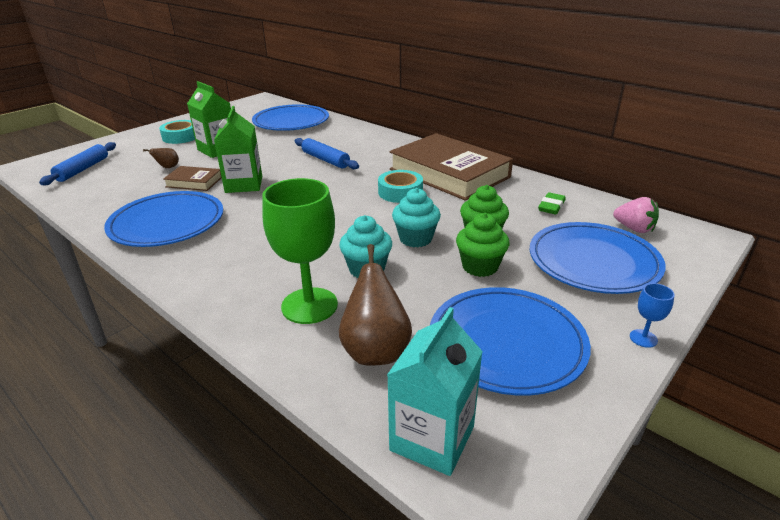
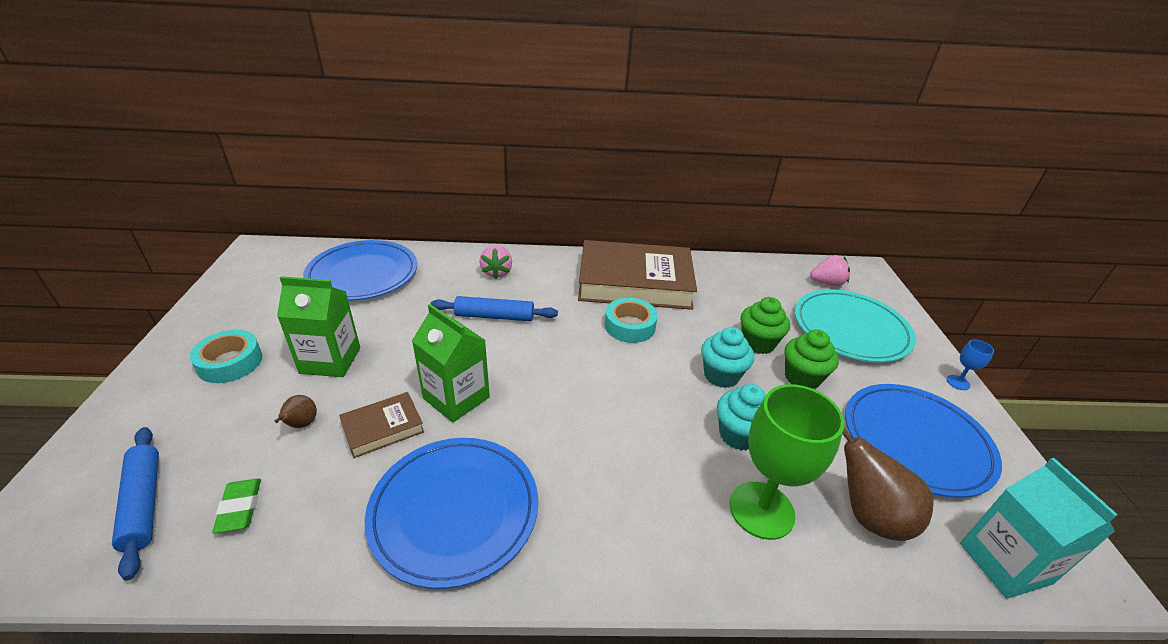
camera: 45 degrees left, 5 degrees up
blue plate [530,222,666,294] -> turquoise plate [795,289,916,363]
green eraser [538,192,566,214] -> green eraser moved to [212,478,261,534]
none -> pink strawberry [479,246,512,279]

